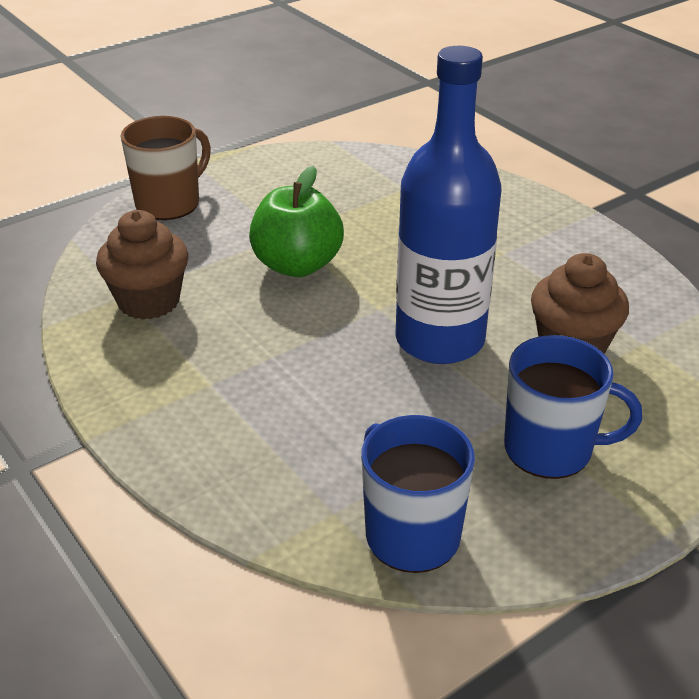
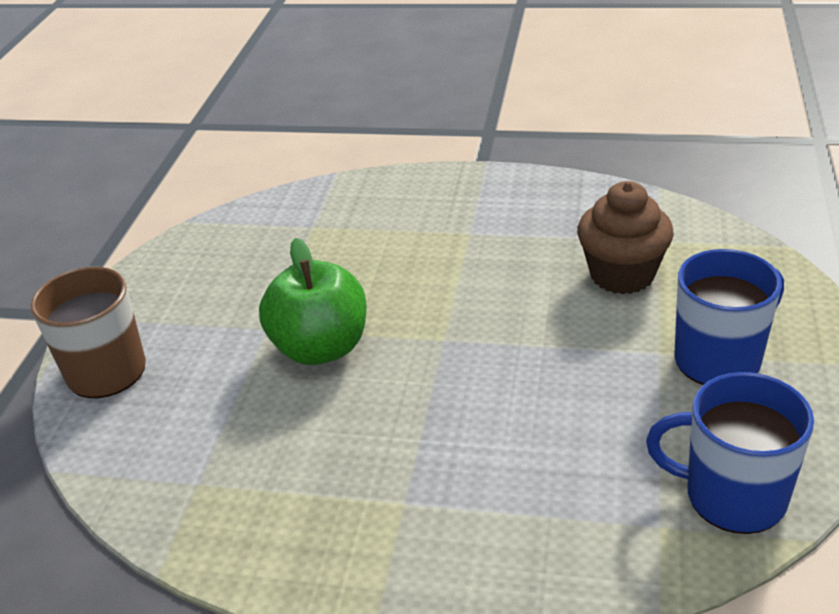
camera: 40 degrees left, 0 degrees up
brown cupcake [96,210,188,320] -> none
blue bottle [395,46,501,364] -> none

